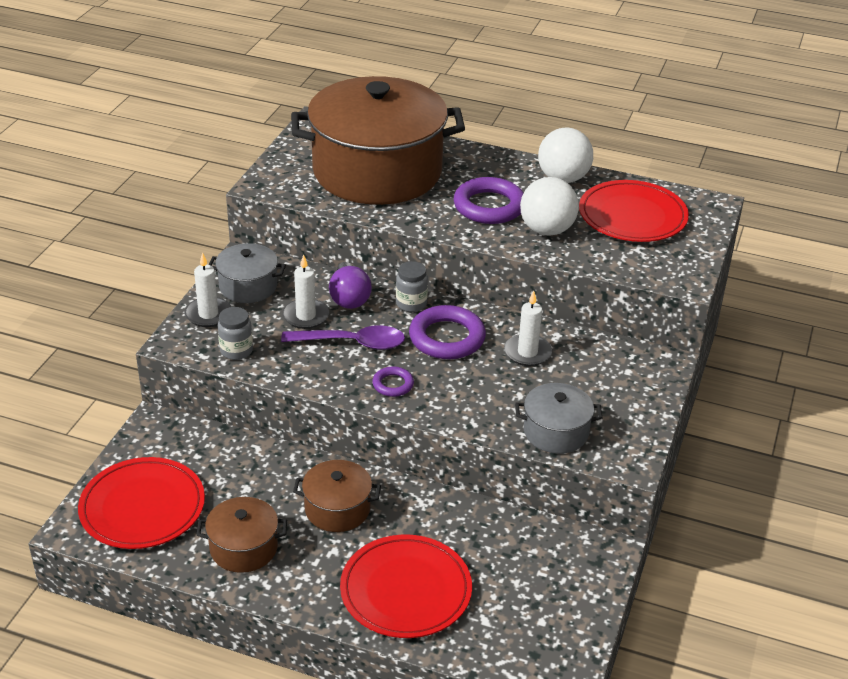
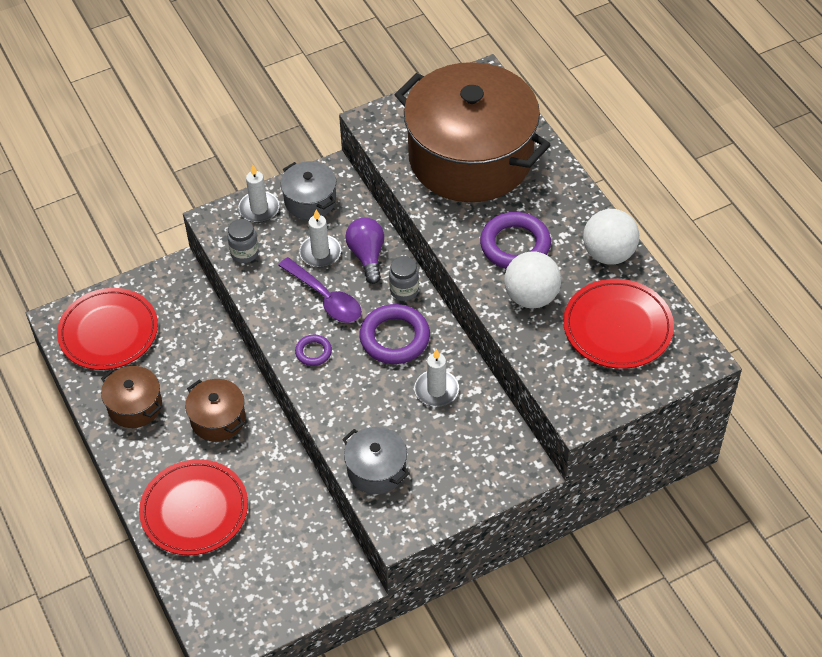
camera: 45 degrees right, 15 degrees up
purple light bulb [329,262,372,309] -> purple light bulb turned 135 degrees clockwise [345,218,384,284]

